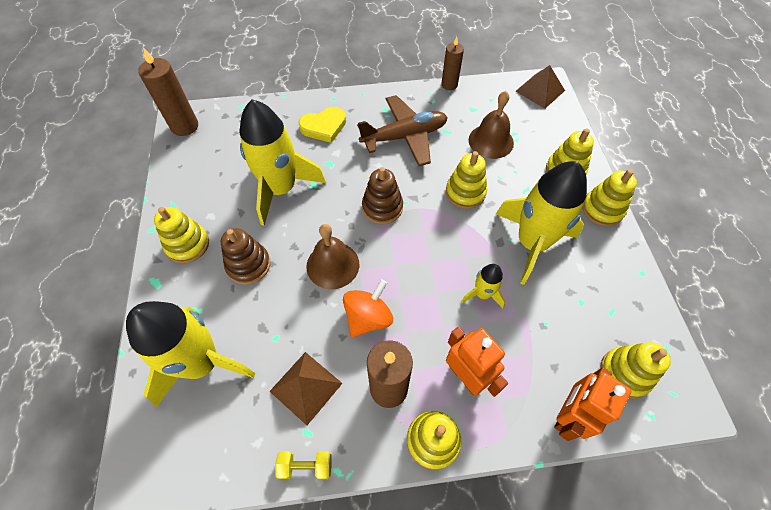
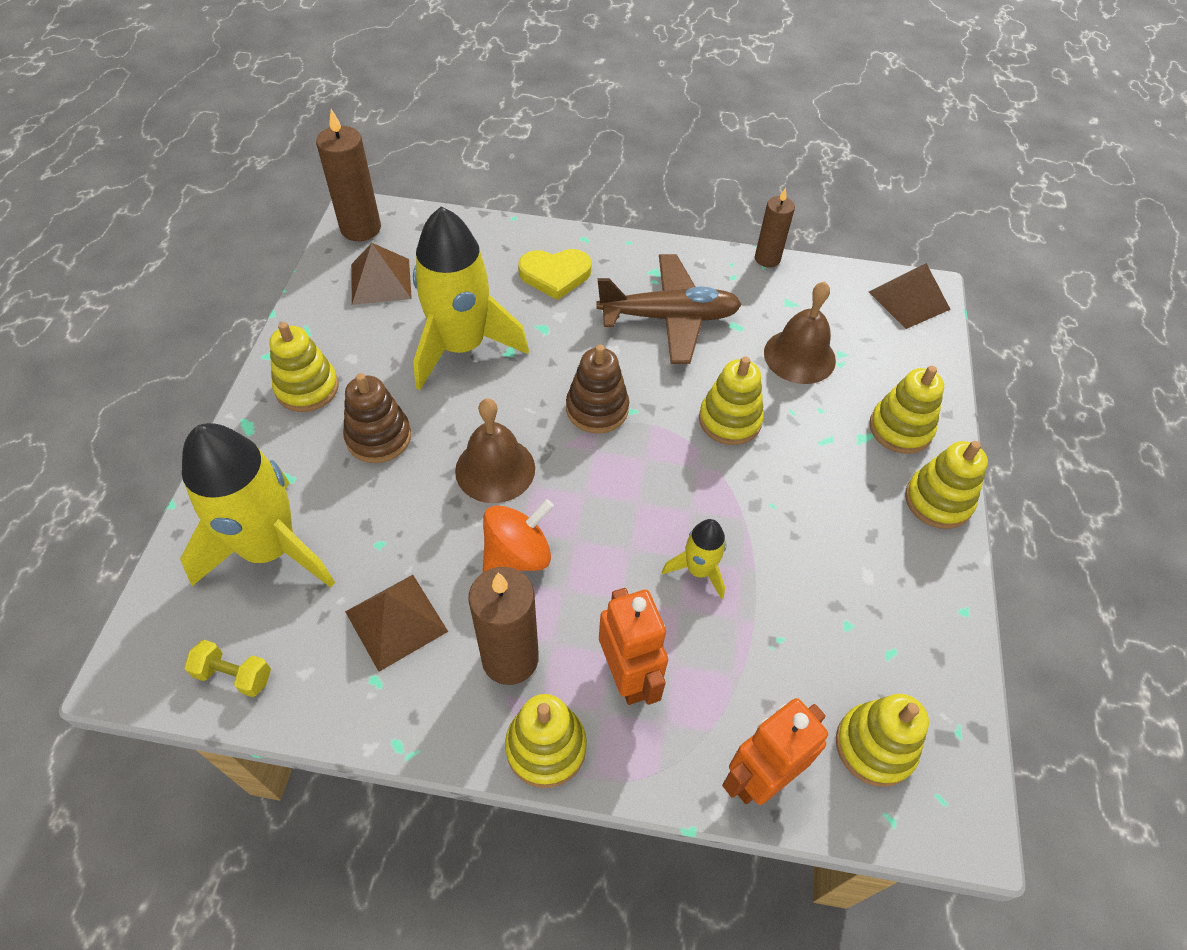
camera: 15 degrees right, 5 degrees down
yellow dumbbell [275,451,331,479] -> yellow dumbbell moved to [184,640,271,697]
yellow rocket [496,161,587,285] -> none
none -> brown pyramid [351,243,412,305]

